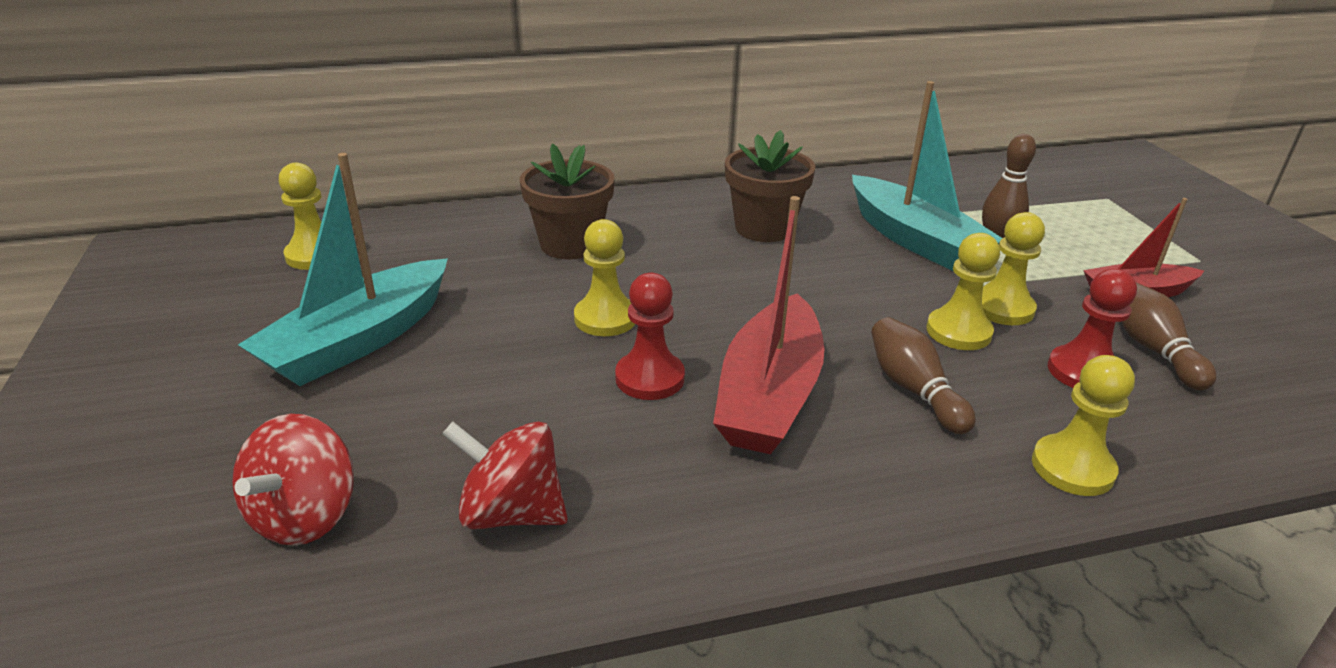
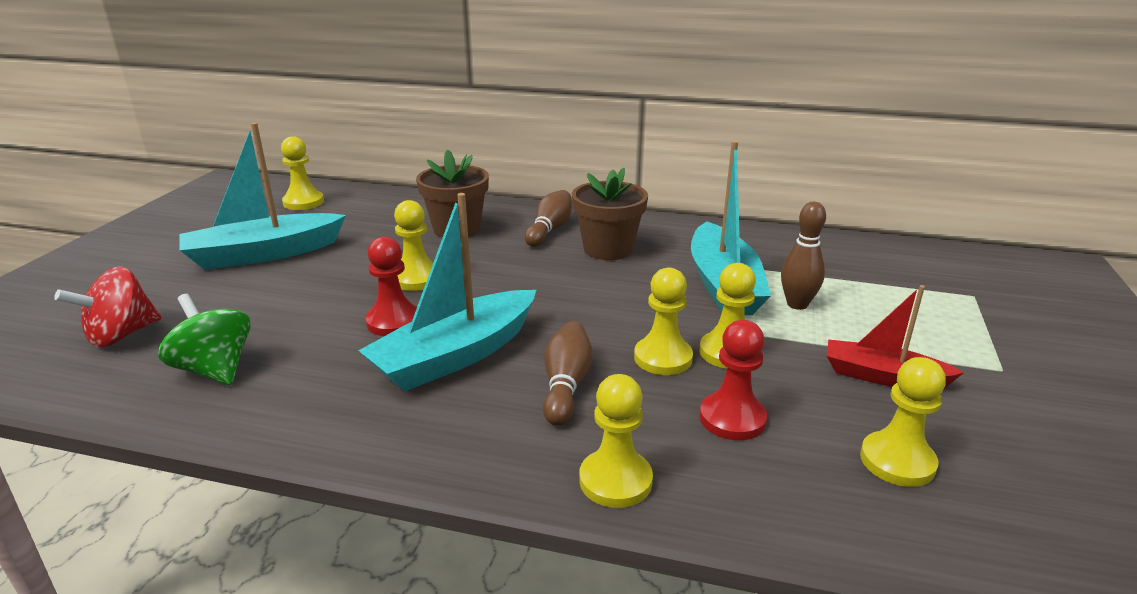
camera: 30 degrees right, 5 degrees down
red spinning top [442,421,568,529] -> green spinning top [158,294,251,385]
red boat [713,196,824,454] -> turquoise boat [358,193,536,391]
brown bowling pin [1121,282,1216,390] -> brown bowling pin moved to [525,190,572,247]
none -> yellow pawn [860,357,946,487]

